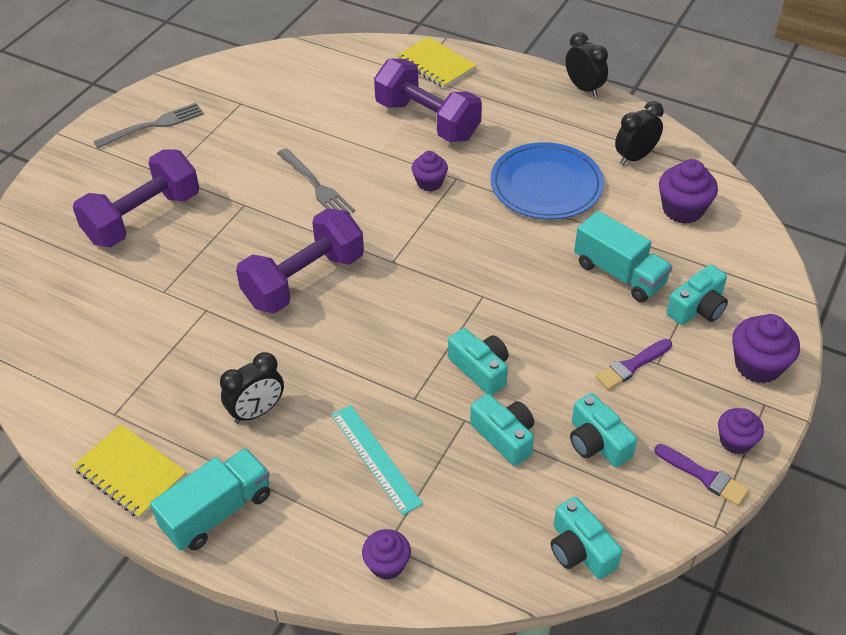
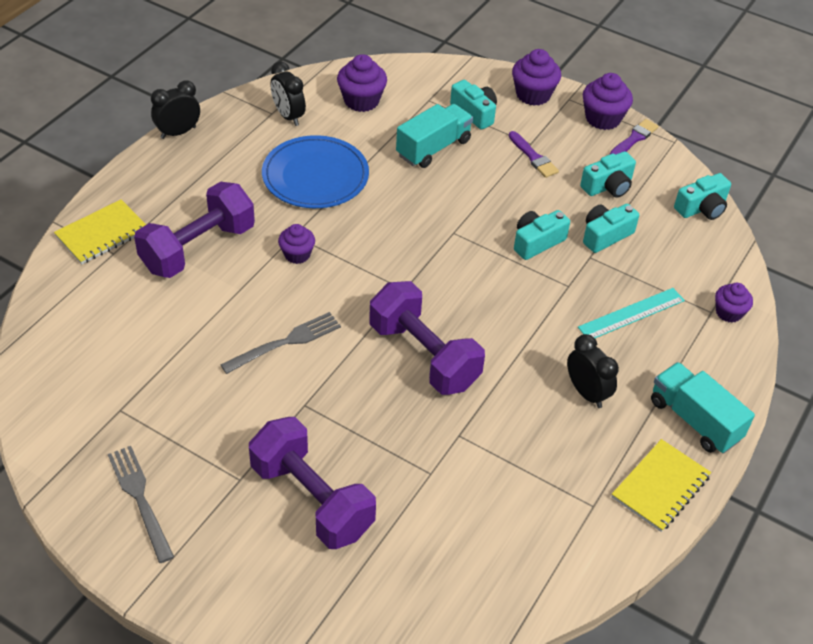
camera: 90 degrees left, 0 degrees up
purple cupcake [718,408,764,454] -> purple cupcake [583,73,633,130], size x1.54

